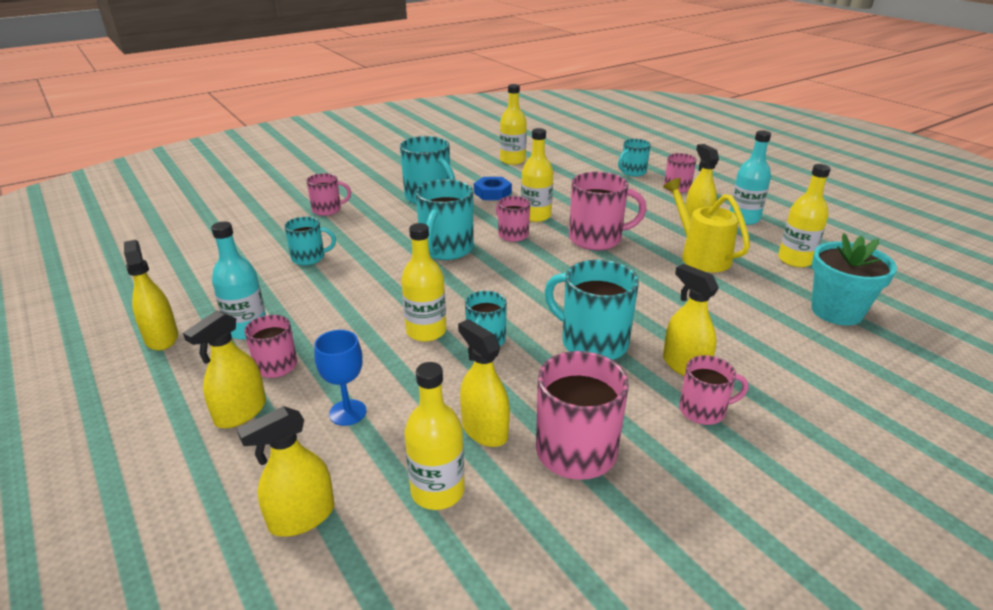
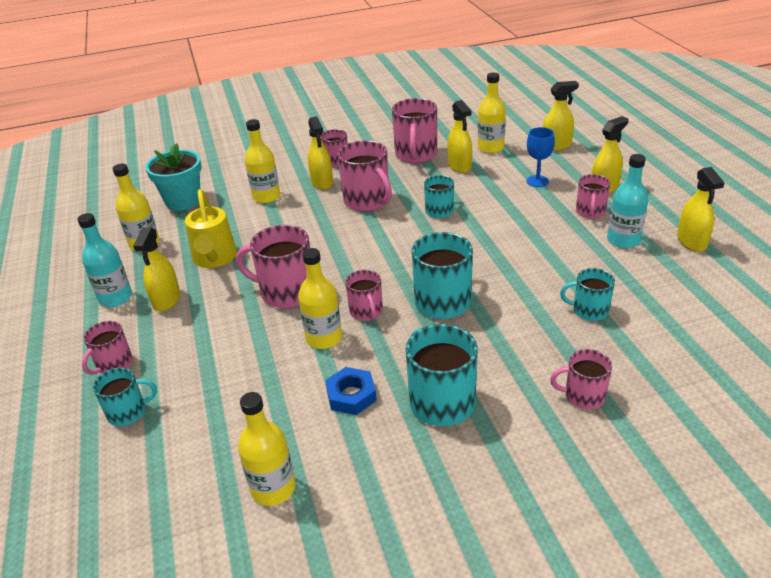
camera: 160 degrees left, 5 degrees up
yellow bottle [401,223,446,342] -> yellow bottle moved to [245,119,280,203]
turquoise mug [545,260,639,360] -> pink mug [338,140,392,212]

